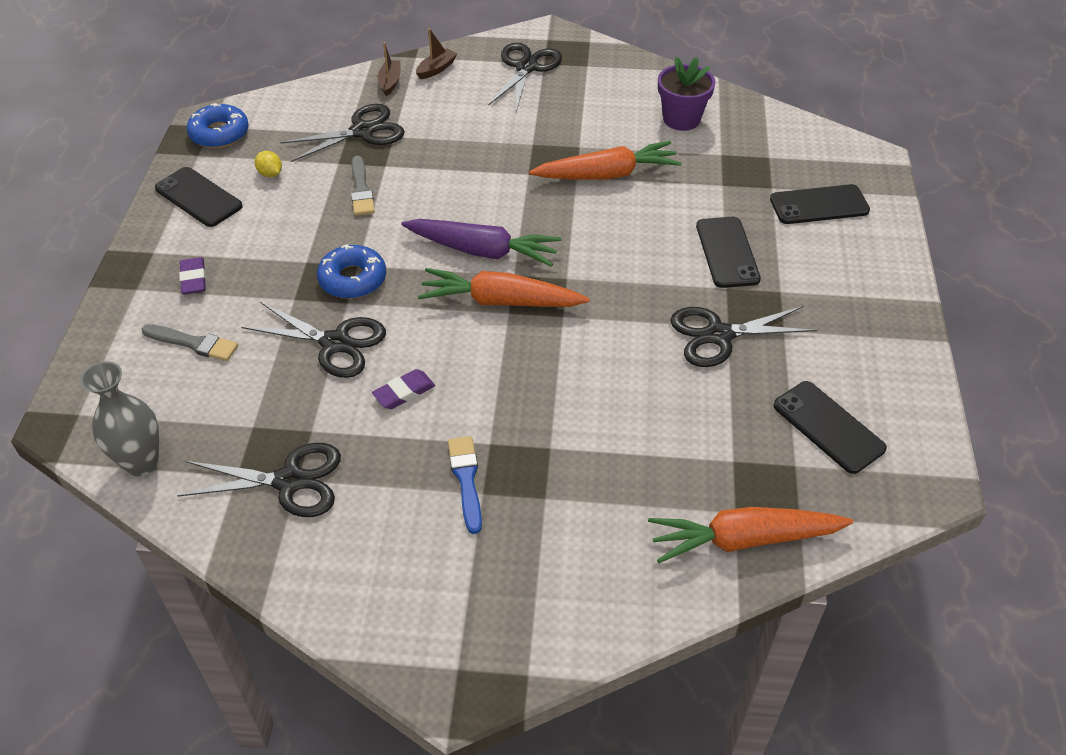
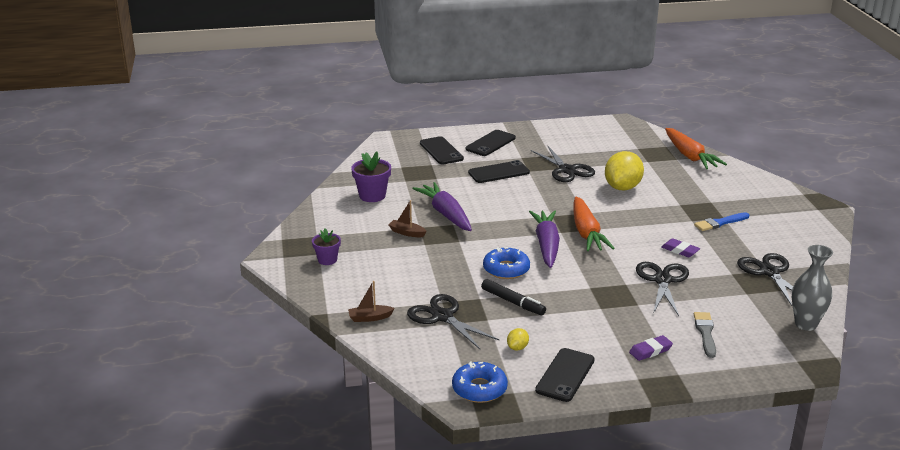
camera: 105 degrees left, 20 degrees down
blue donut [317,245,386,299] -> blue donut moved to [483,247,530,279]
grey brush [351,156,375,216] -> black marker [481,279,546,315]
brown boat [416,28,457,79] -> brown boat moved to [388,200,427,237]
black scissors [488,43,562,112] -> purple flower pot [312,228,341,265]
orange carrot [529,141,682,180] -> purple carrot [412,182,472,231]
black phone [773,381,887,474] -> black phone moved to [466,130,516,156]
none -> yellow lemon [605,151,644,190]

